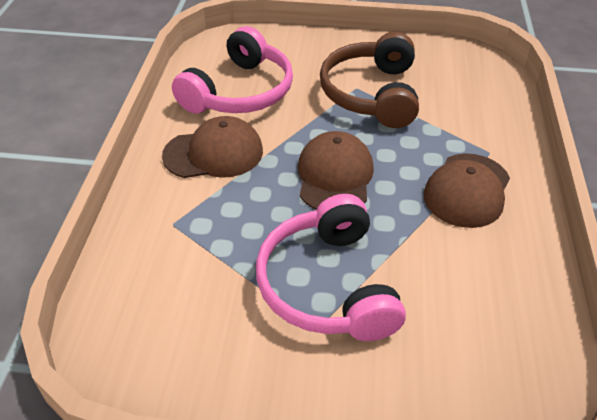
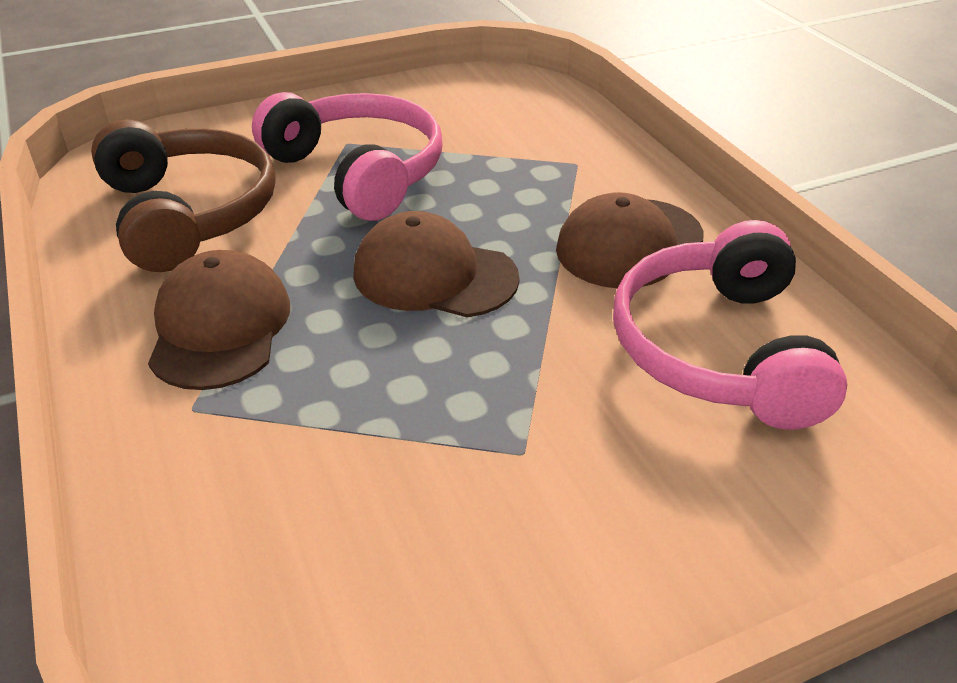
camera: 150 degrees right, 5 degrees down
brown cap [298,131,374,210] -> brown cap turned 135 degrees clockwise [353,211,520,317]
brown headphones [320,32,419,128] -> brown headphones moved to [91,119,276,272]

